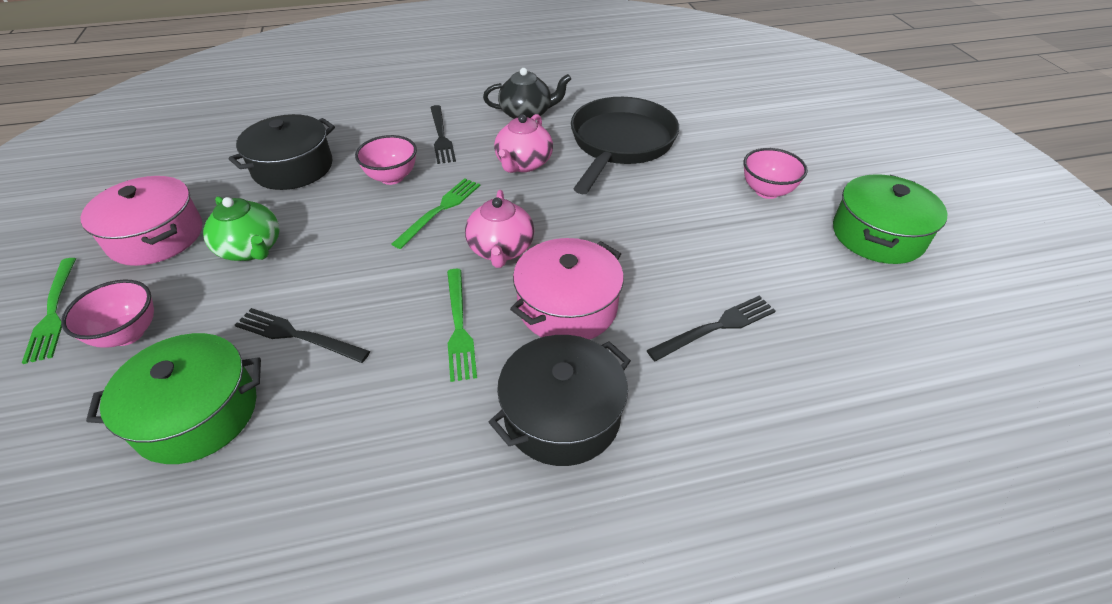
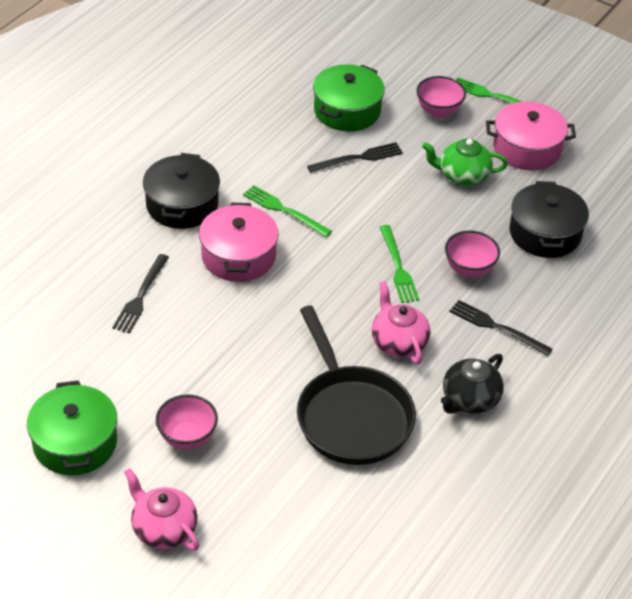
camera: 135 degrees right, 0 degrees up
pink teapot [465,190,534,268] -> pink teapot moved to [124,468,200,551]

